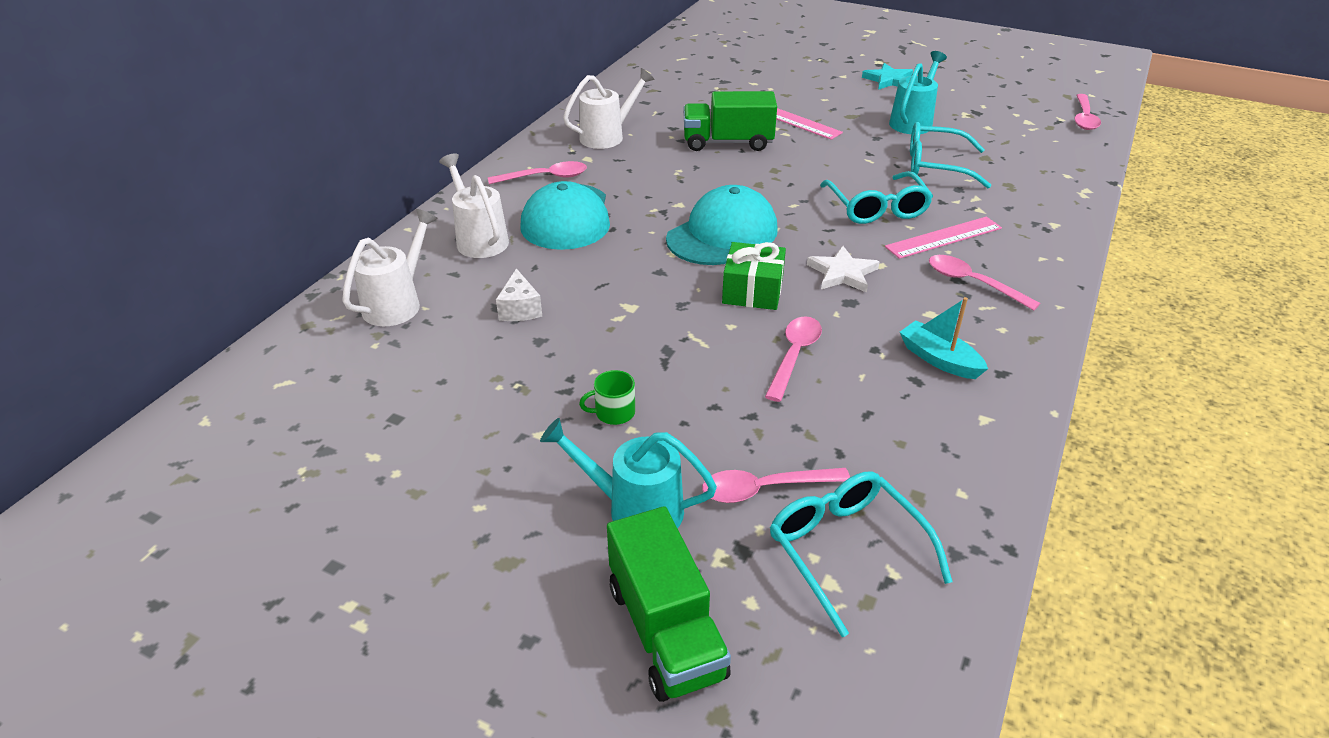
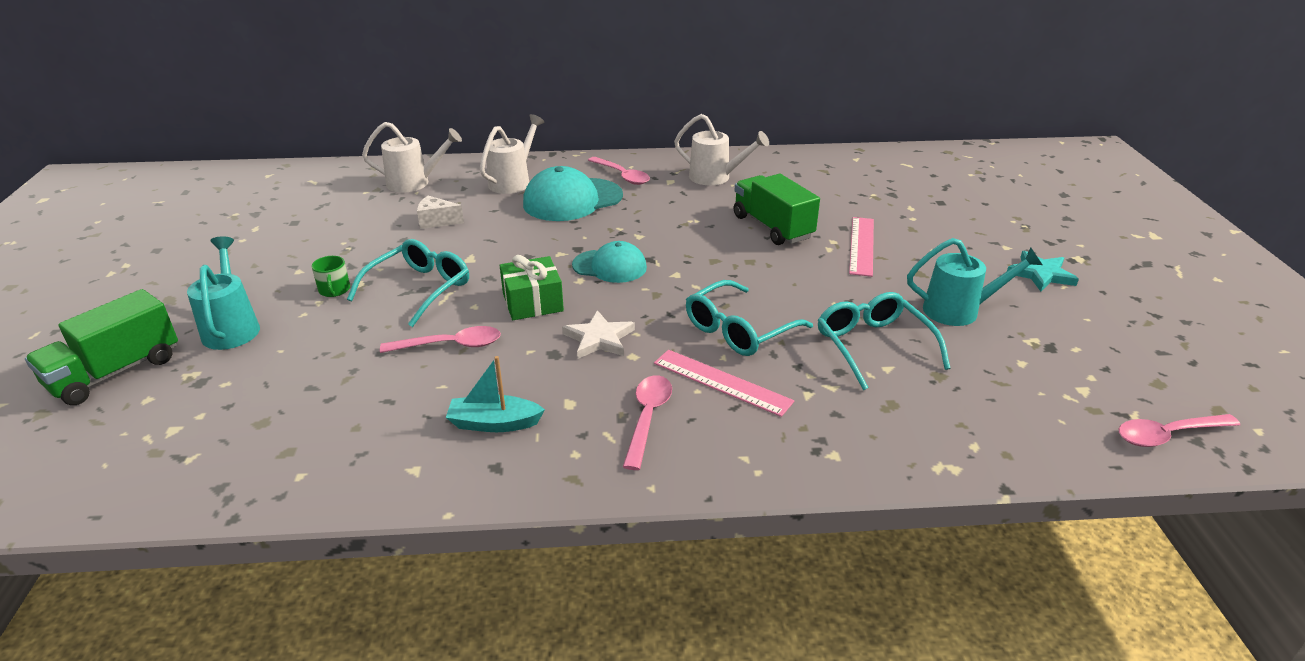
camera: 60 degrees right, 5 degrees down
white cheese [496,268,542,321] -> white cheese turned 45 degrees clockwise [417,196,464,229]
green mug [579,370,635,425] -> green mug turned 150 degrees counterclockwise [312,256,350,297]
turquoise cap [666,185,778,265] -> turquoise cap [572,241,647,283], size x0.64
pink spoon [702,468,850,503] -> none
turquoise glasses [770,471,952,637] -> turquoise glasses moved to [347,239,469,327]
turquoise boat [900,297,988,379] -> turquoise boat turned 105 degrees counterclockwise [446,356,545,432]

